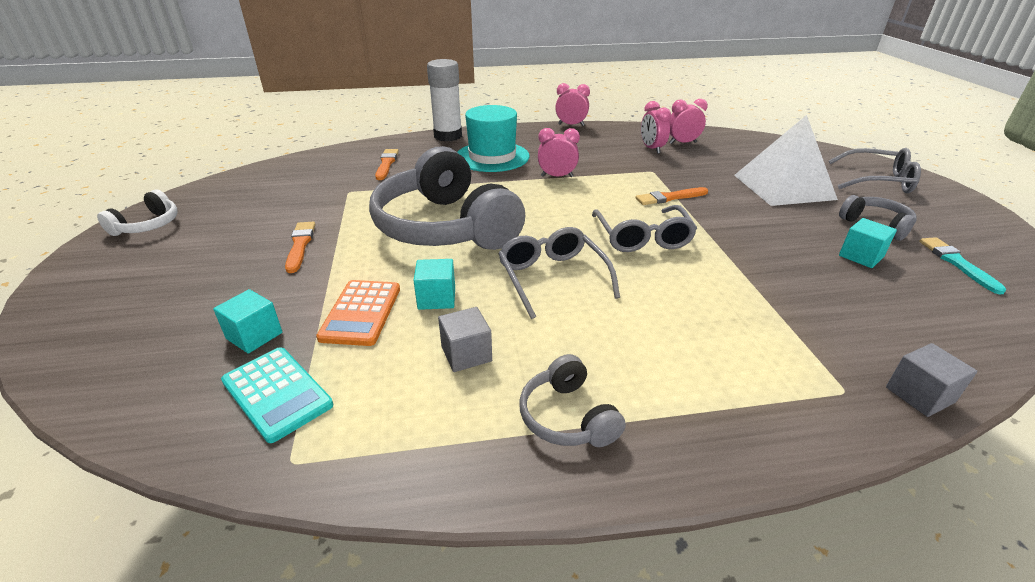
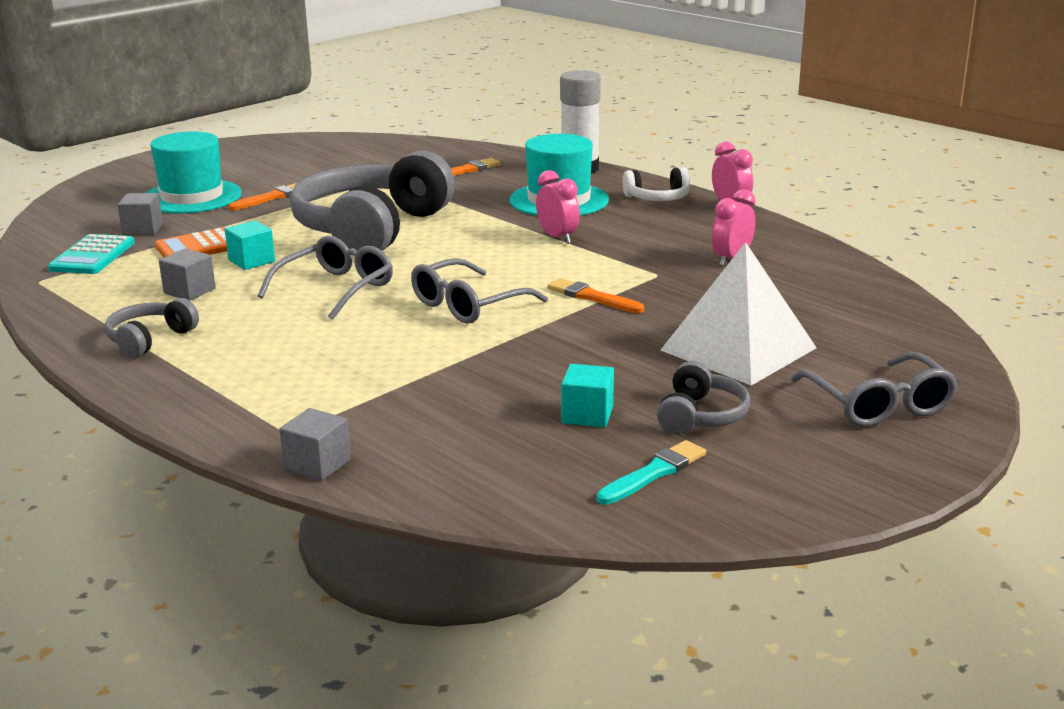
camera: 55 degrees right, 10 degrees down
white headphones [97,190,178,236] -> white headphones moved to [623,167,690,201]
turquoise cube [213,289,282,354] -> grey cube [118,193,163,235]
pink clock [669,99,708,144] -> none
none -> turquoise hat [146,131,242,213]

